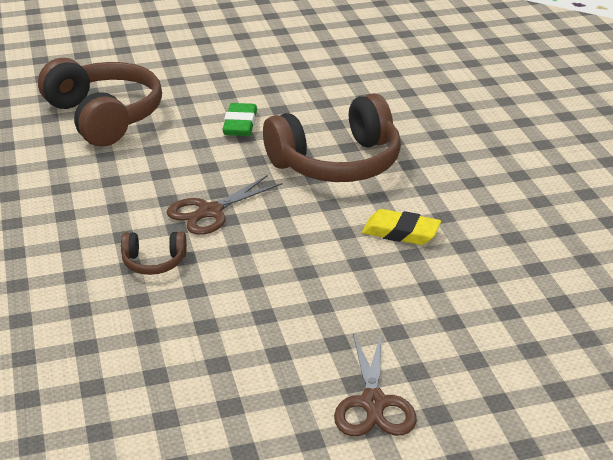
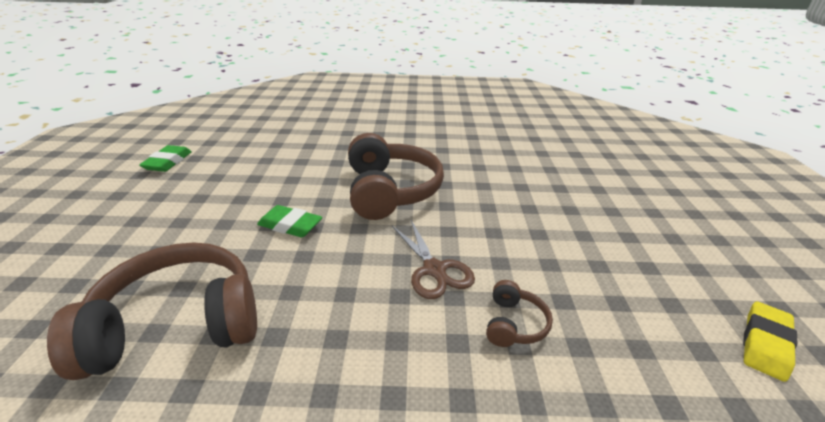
camera: 75 degrees left, 0 degrees up
brown scissors [334,331,417,436] -> none
yellow eraser [362,209,441,245] -> yellow eraser moved to [743,301,797,382]
none -> green eraser [139,145,192,172]

